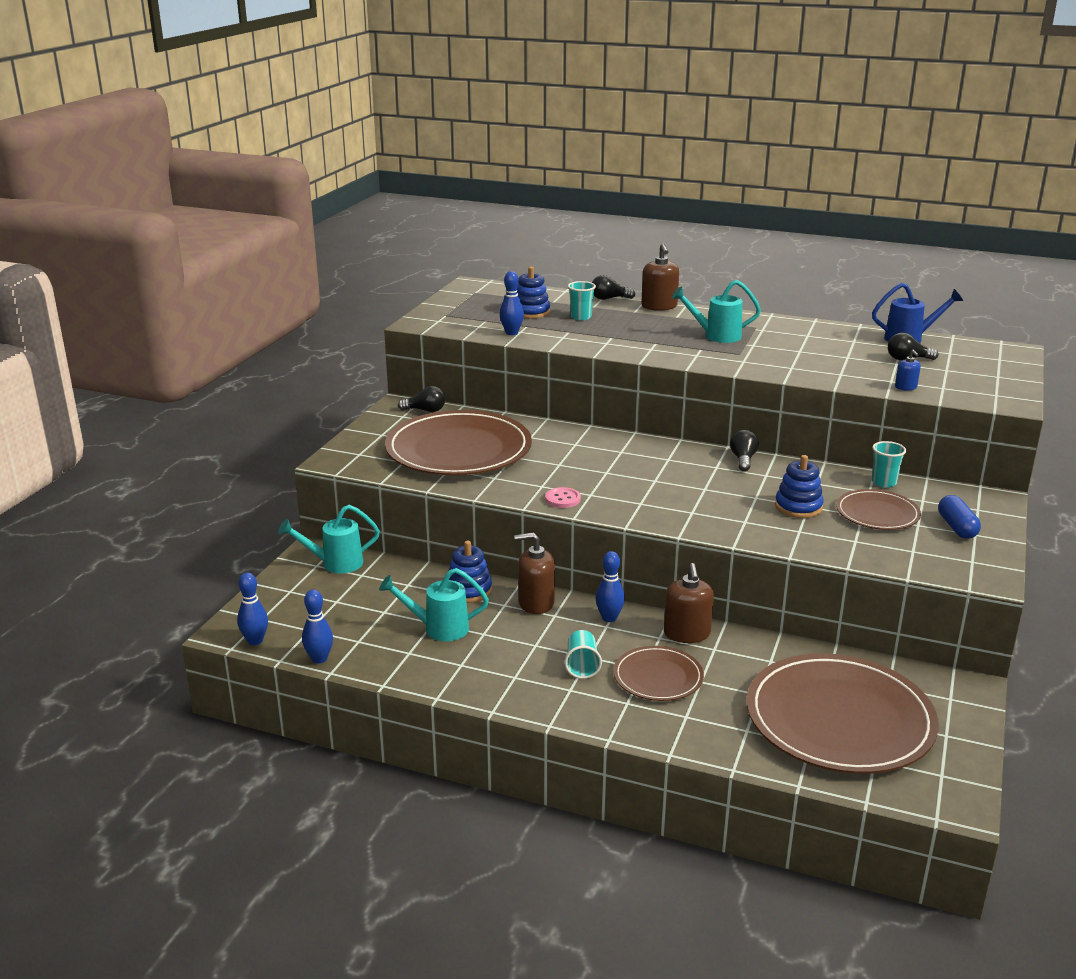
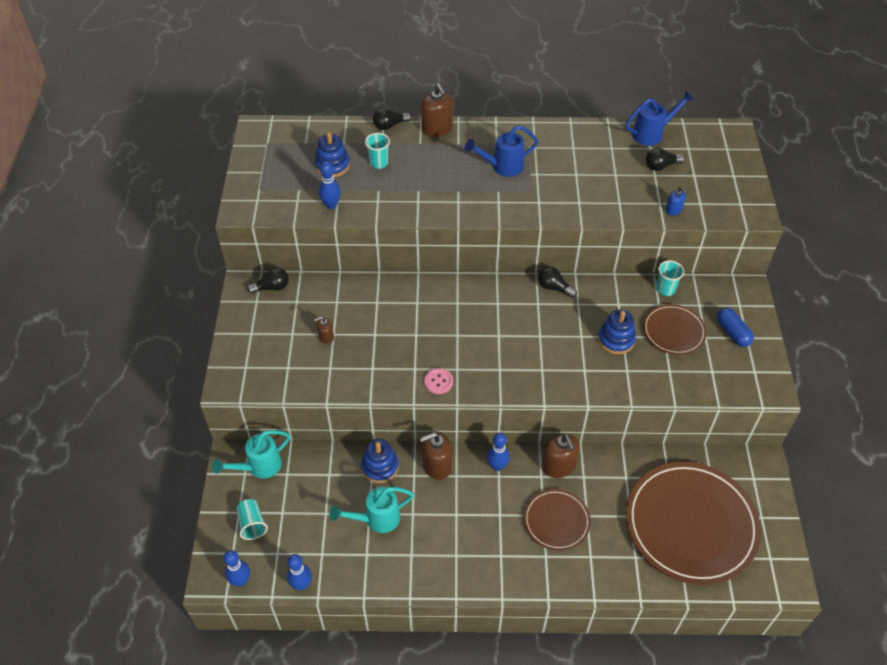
camera: 20 degrees left, 25 degrees up
brown plate [385,410,532,475] -> brown soap dispenser [314,317,334,344]
turquoise cup [565,630,602,679] -> turquoise cup moved to [237,499,268,540]
turquoise watering can [672,280,761,343] -> blue watering can [465,125,538,177]
black light bulb [730,430,759,471] -> black light bulb turned 45 degrees counterclockwise [538,266,577,298]

